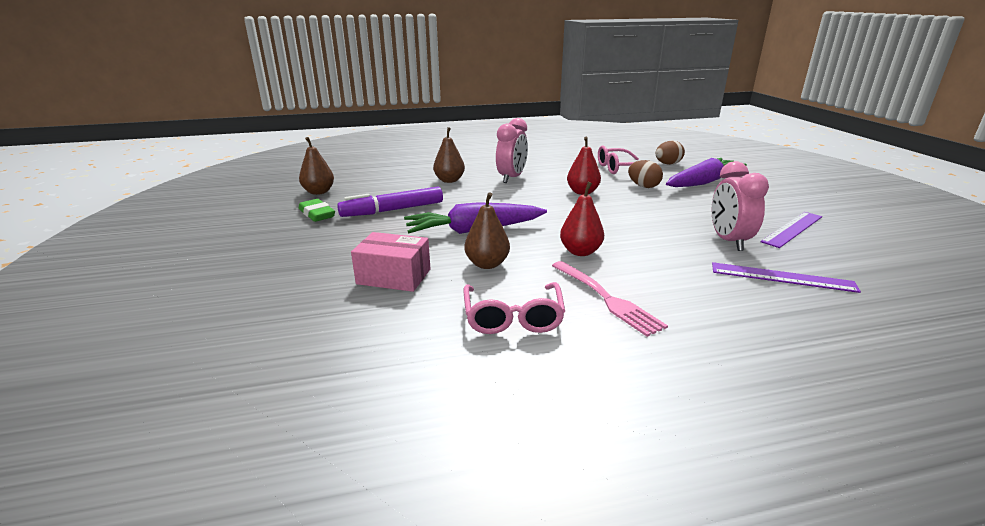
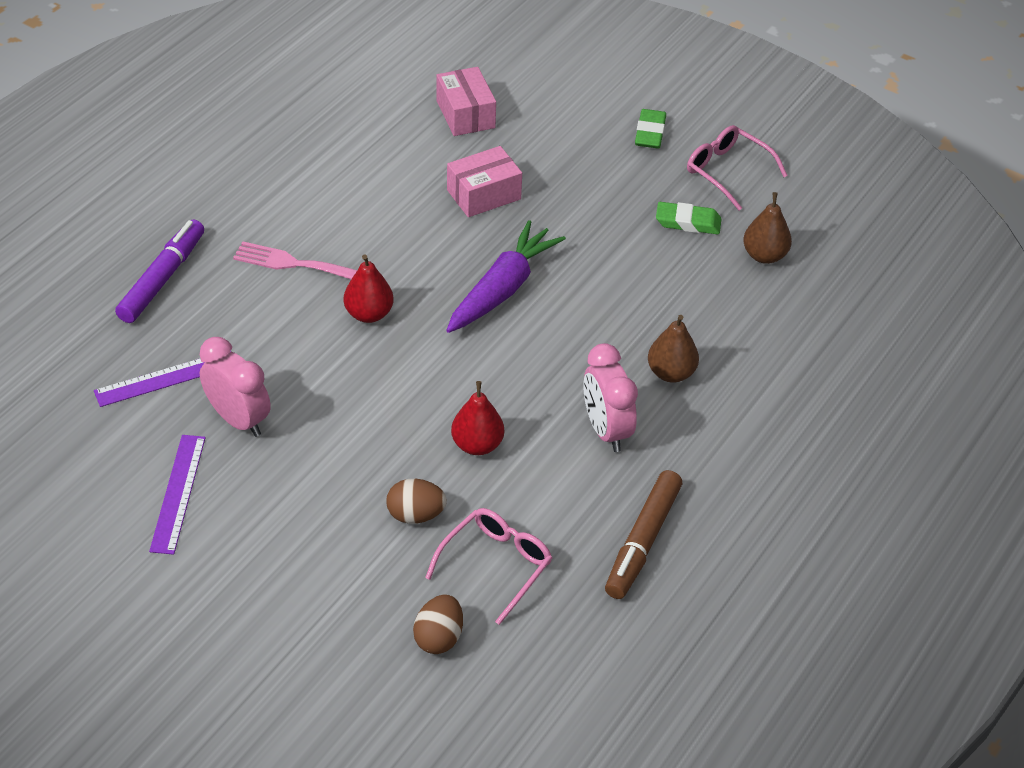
camera: 135 degrees right, 20 degrees up
purple marker [337,187,443,217] -> purple marker moved to [115,219,204,323]
brown pear [464,192,510,269] -> none
pink glasses [464,282,565,334] -> pink glasses moved to [687,125,788,210]
purple carrot [666,158,747,187] -> none
none -> pink box [437,67,496,136]
none -> brown marker [605,470,682,599]
none -> green eraser [635,109,666,149]

